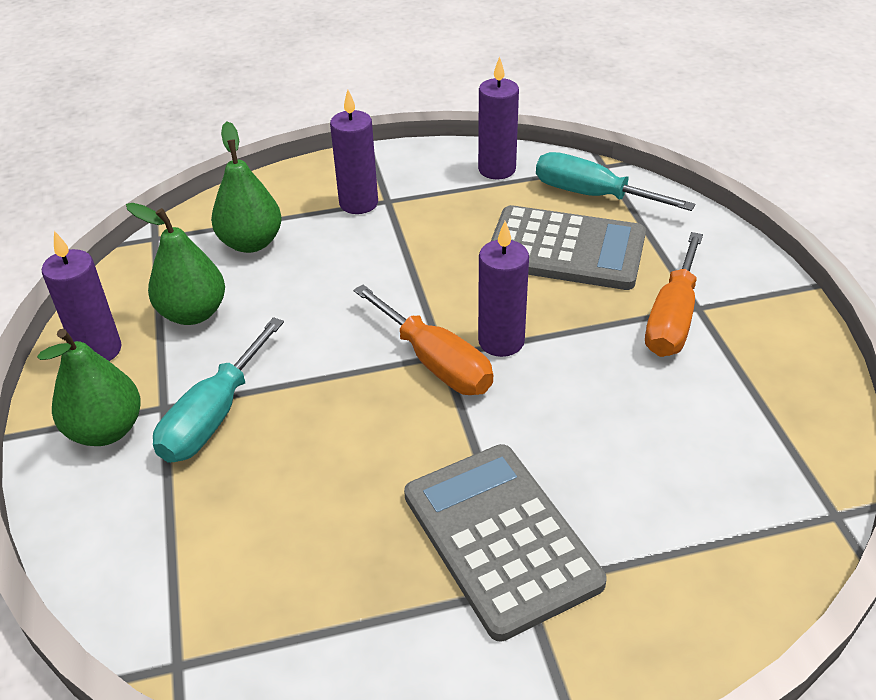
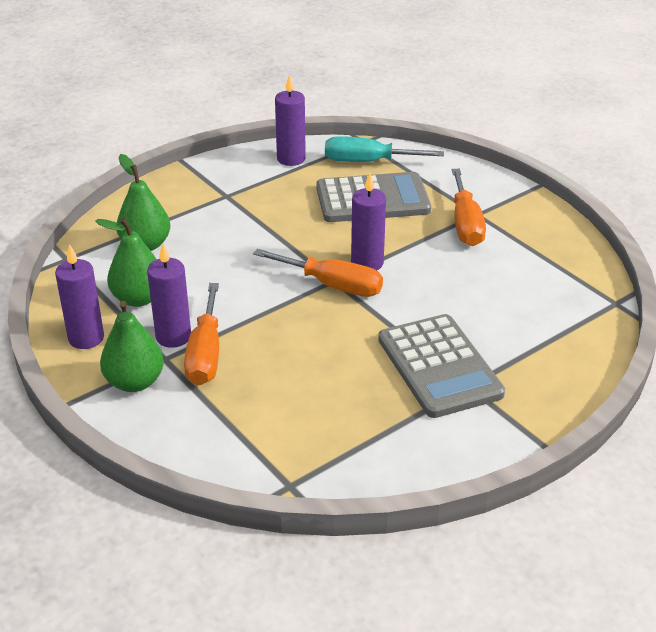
camera: 25 degrees left, 5 degrees down
turquoise screwdriver [153,317,284,463] -> orange screwdriver [184,283,219,385]
purple candle [330,89,378,214] -> purple candle moved to [147,243,191,348]
grey calculator [404,444,607,642] -> grey calculator turned 150 degrees counterclockwise [378,314,505,418]

